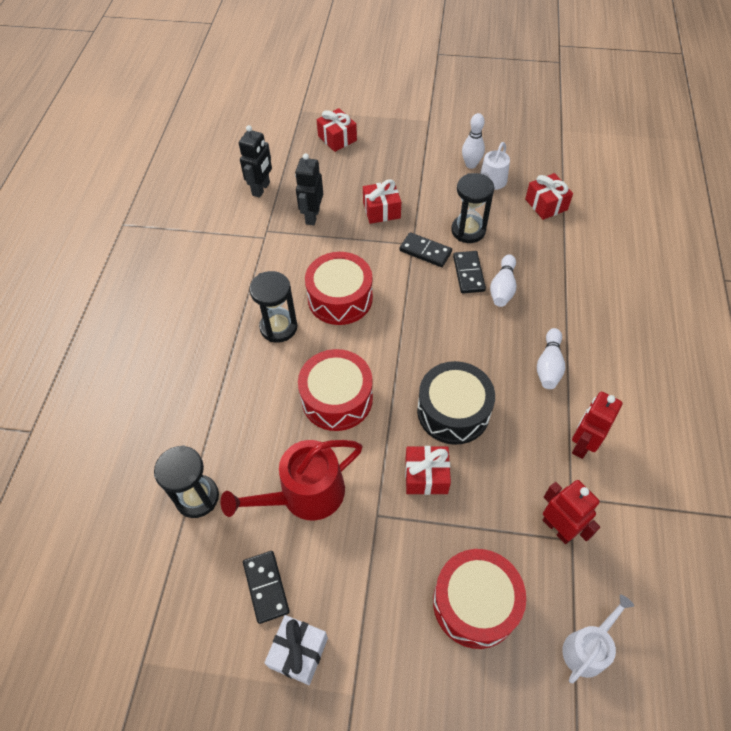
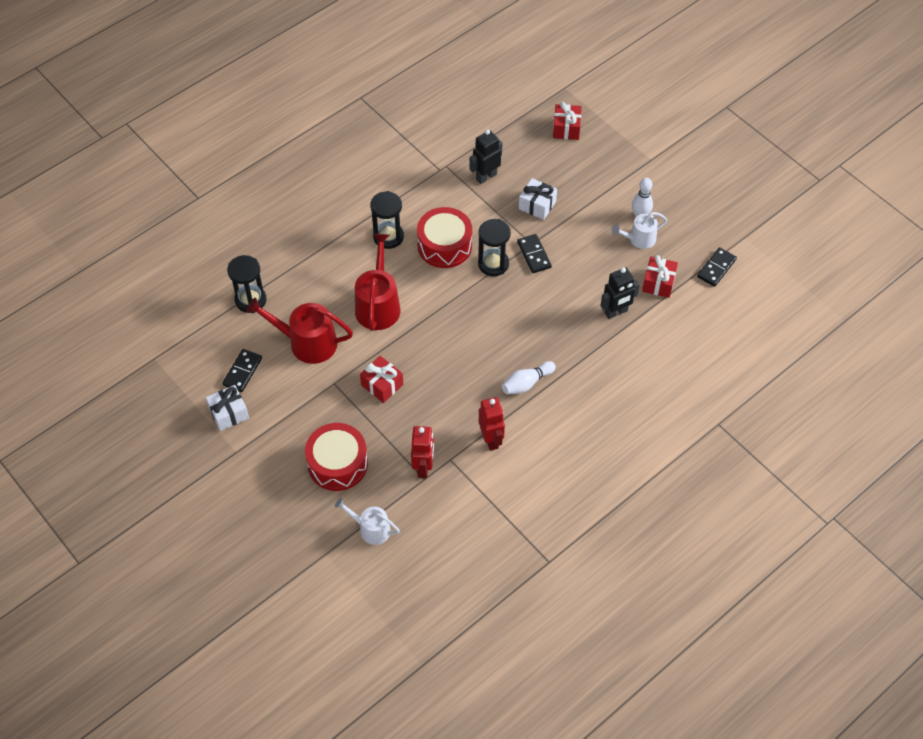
camera: 40 degrees right, 0 degrees up
black robot [239,125,272,198] -> black robot moved to [600,267,640,319]
red drum [298,349,373,431] -> red watering can [355,234,400,331]
red gift [363,179,401,224] -> white gift [519,178,557,220]
black drum [417,361,495,445] -> none
black hourglass [451,173,494,243] -> black hourglass moved to [478,219,511,276]
black domino [453,251,486,293] -> black domino moved to [697,247,737,287]
white bowling pin [490,254,516,307] -> none
white watering can [562,595,634,683] -> white watering can turned 150 degrees counterclockwise [335,498,400,545]
red robot [572,392,623,459] -> red robot turned 90 degrees clockwise [479,397,505,451]

